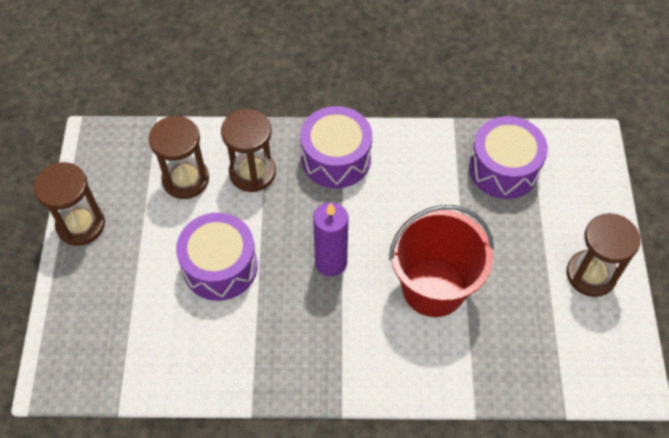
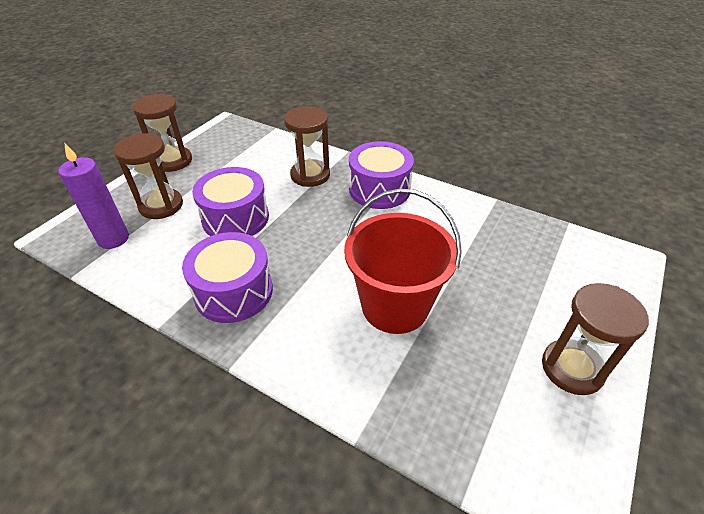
camera: 30 degrees right, 15 degrees down
brown hourglass [149,116,209,199] -> brown hourglass moved to [113,133,183,219]
purple candle [313,202,348,277] -> purple candle moved to [58,144,129,249]
purple drum [469,116,548,199] -> purple drum moved to [182,232,273,323]

